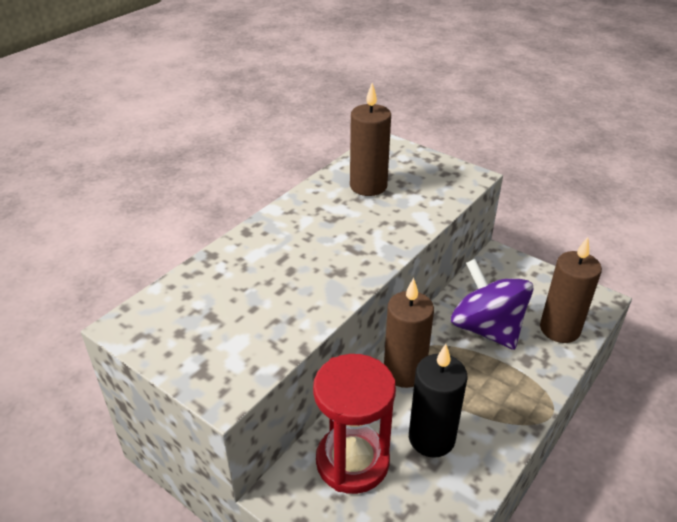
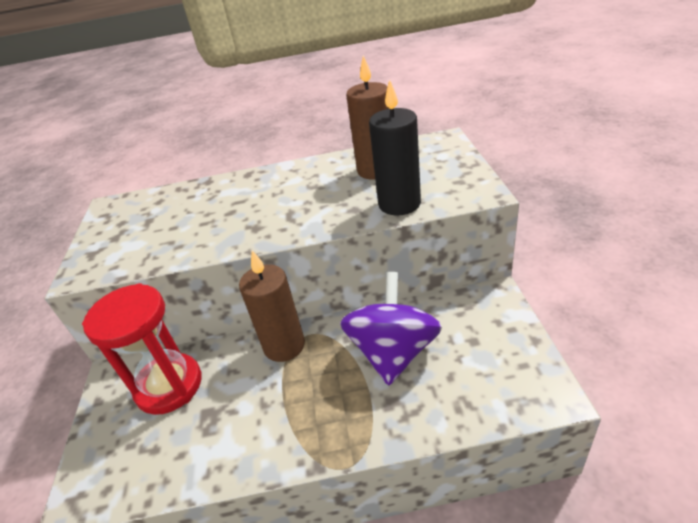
camera: 50 degrees right, 0 degrees up
black candle [409,344,467,458] -> black candle moved to [369,79,421,216]
brown candle [540,237,602,343] -> none

